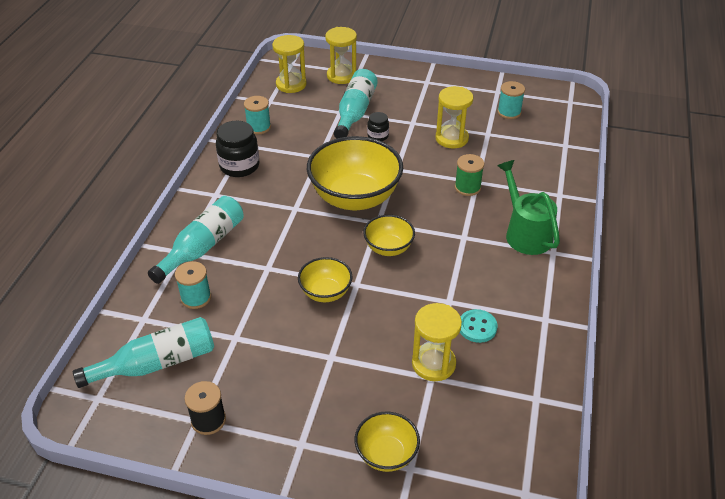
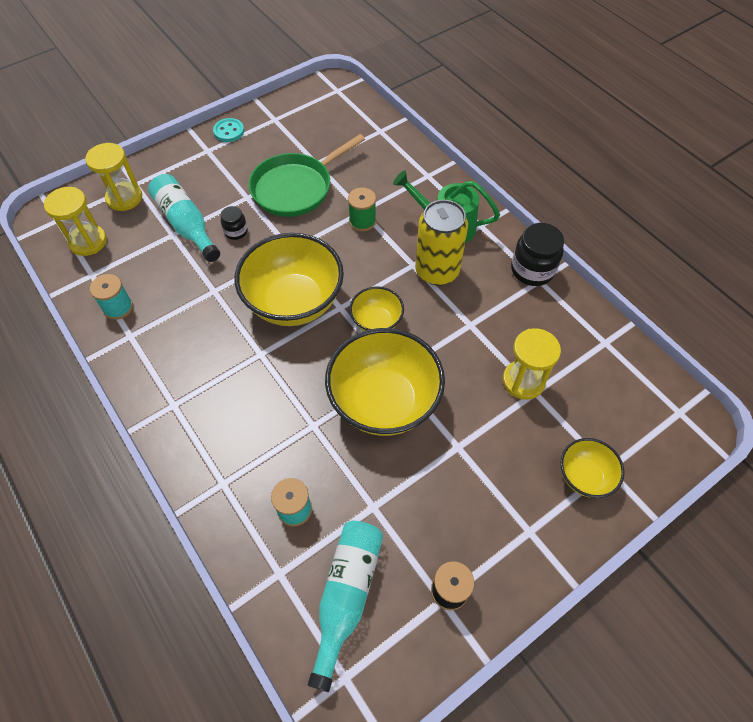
camera: 50 degrees left, 15 degrees up
turquoise bottle [148,196,244,284] -> none
black jar [216,121,259,177] -> black jar moved to [511,223,564,286]
yellow bowl [298,257,353,302] -> yellow bowl [325,328,445,436], size x1.96
yellow hourglass [436,86,473,148] -> green pan [249,134,365,217]
turquoise button [460,309,497,343] -> turquoise button moved to [213,118,244,142]
turquoise spool [497,81,525,119] -> none
none -> yellow can [415,200,468,285]

